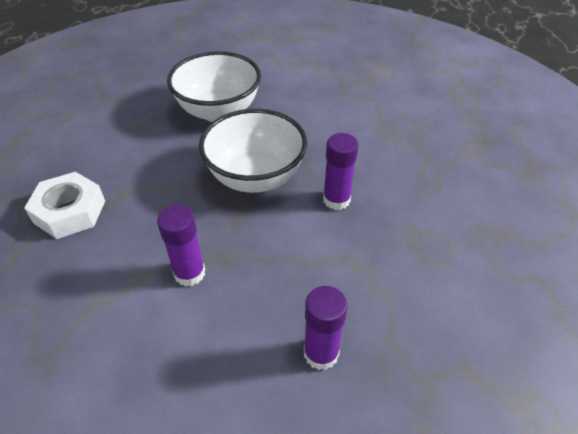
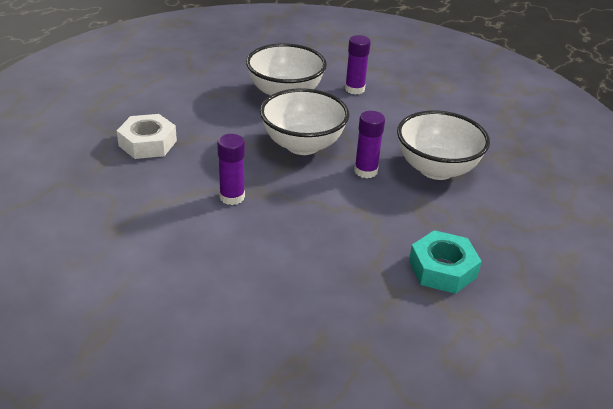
camera: 10 degrees right, 10 degrees down
purple glue stick [304,286,348,370] -> purple glue stick moved to [345,35,371,95]
none -> white bowl [397,110,490,180]
none -> turquoise nut [409,230,482,294]

